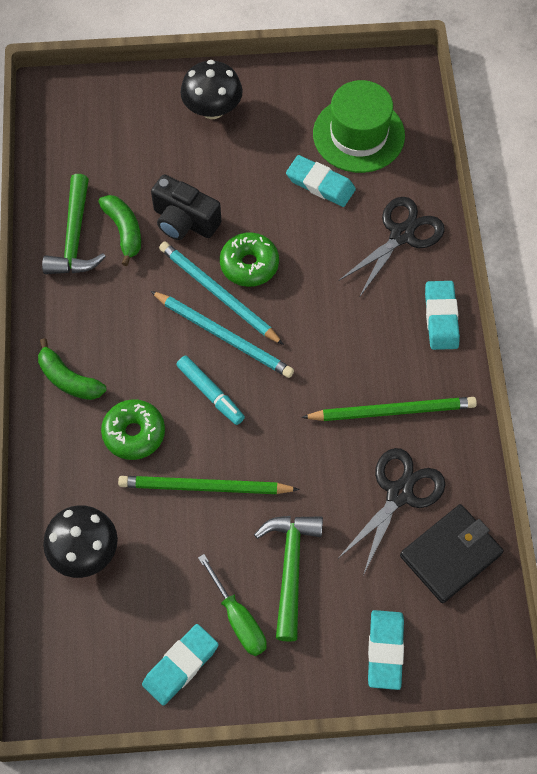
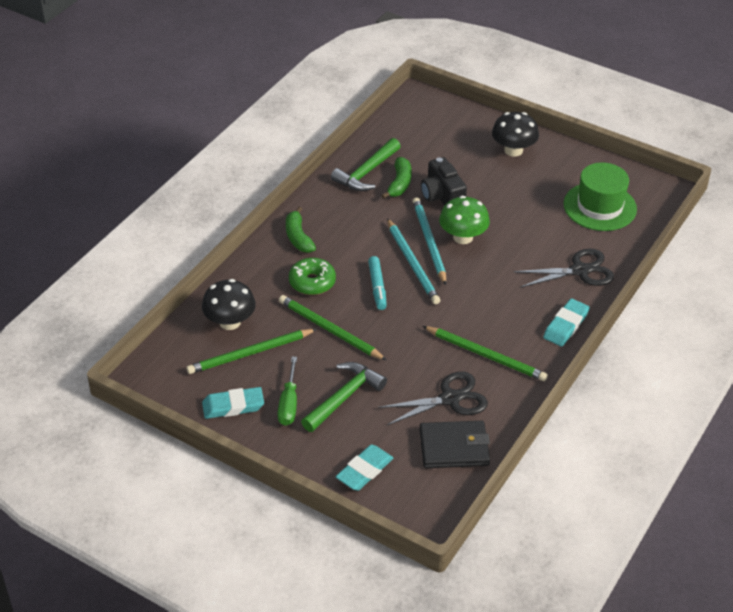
camera: 35 degrees right, 20 degrees down
green donut [220,232,279,287] -> green mushroom [439,196,490,244]
turquoise eraser [286,155,356,207] -> none
none -> green pencil [187,329,317,374]

